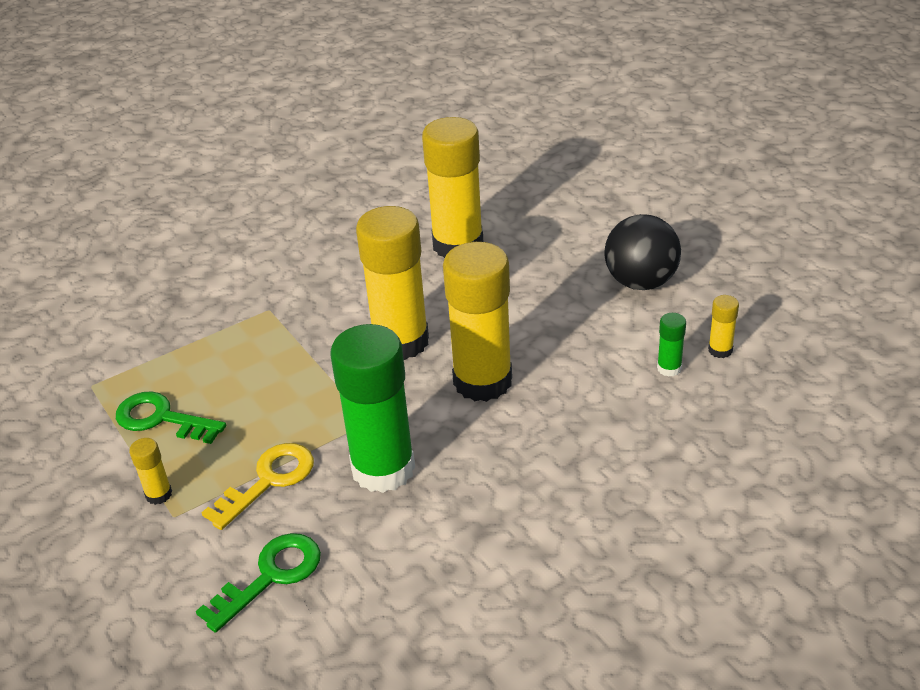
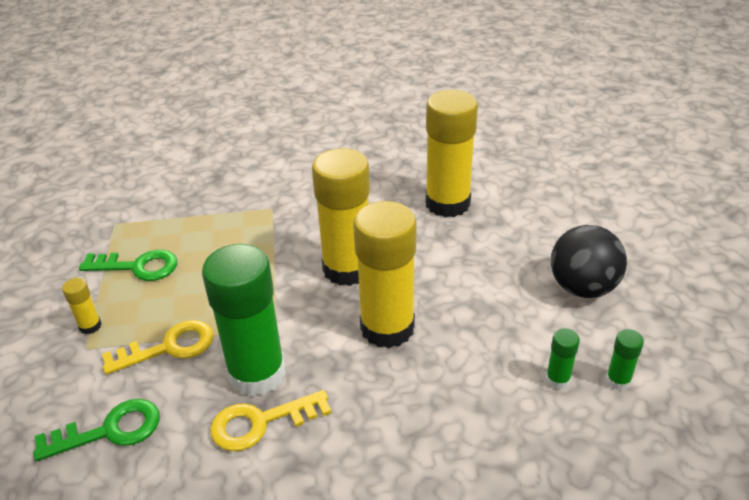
camera: 25 degrees right, 0 degrees up
green key [116,391,226,444] -> green key turned 135 degrees clockwise [79,250,177,281]
yellow glue stick [708,295,739,358] -> green glue stick [606,329,644,390]
none -> yellow key [210,390,332,451]

